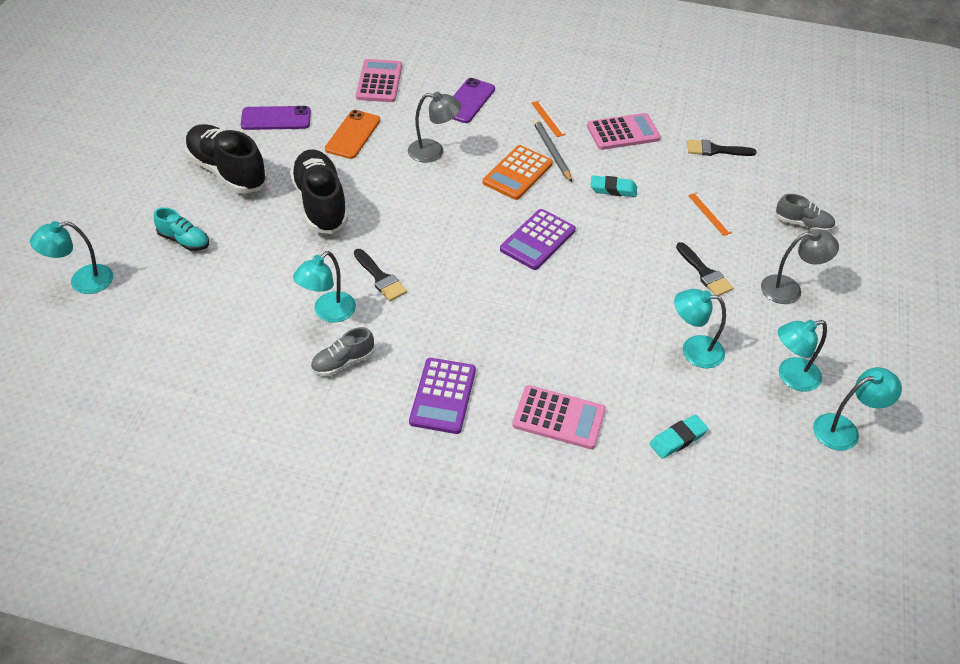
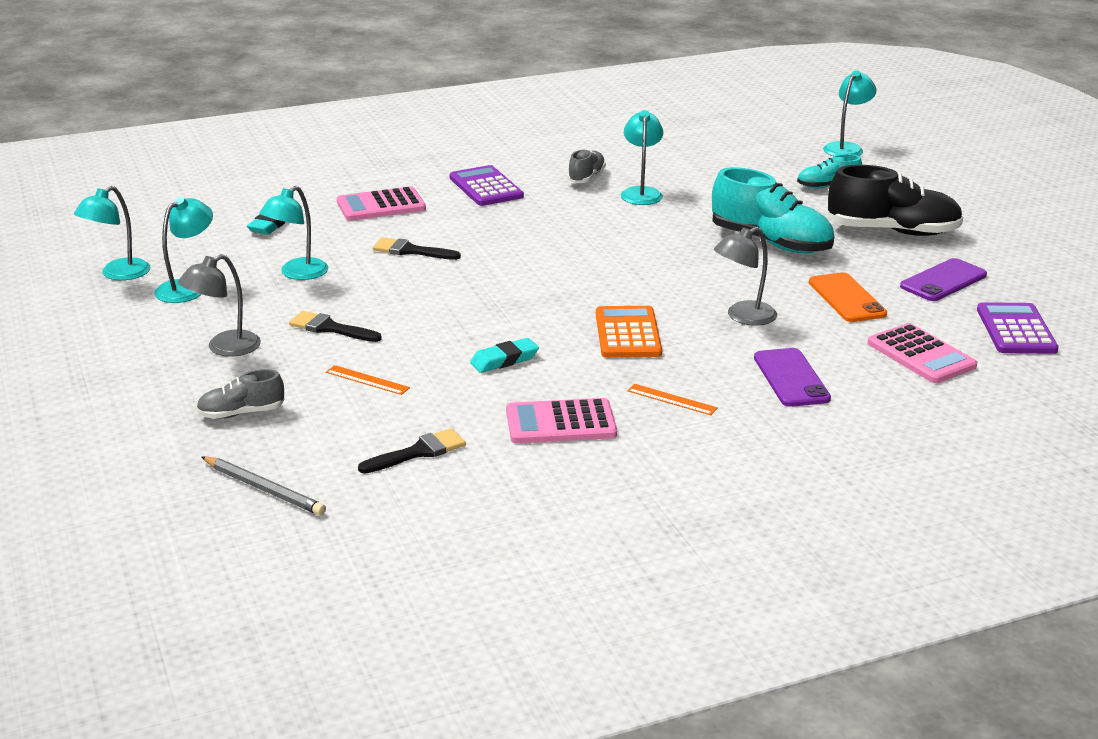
camera: 145 degrees right, 20 degrees down
black shoe [290,149,348,234] -> turquoise shoe [712,167,834,253]
black brush [354,249,407,301] -> black brush moved to [373,237,461,260]
purple calculator [500,209,576,270] -> purple calculator moved to [977,302,1059,354]
grey pencil [533,119,572,182] -> grey pencil moved to [201,456,326,516]
pink calculator [587,113,661,150] -> pink calculator turned 45 degrees clockwise [506,398,617,444]
turquoise lamp [674,289,726,368] -> turquoise lamp turned 150 degrees clockwise [259,186,328,280]

